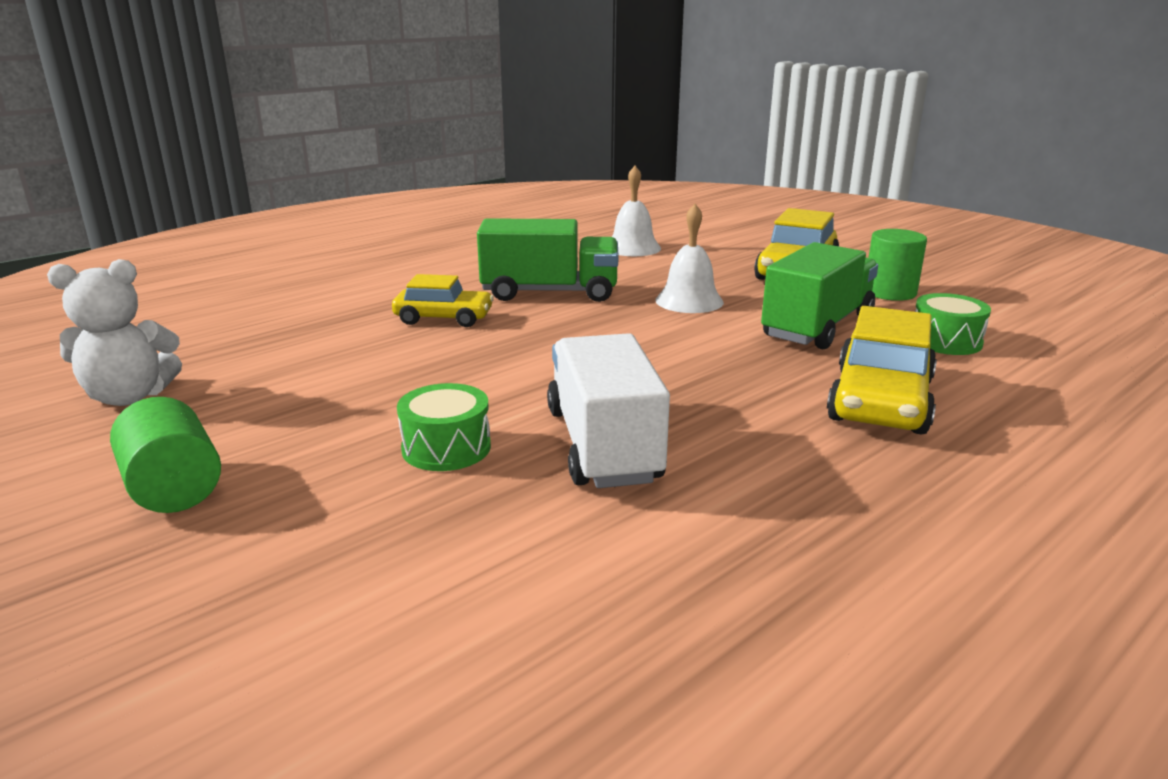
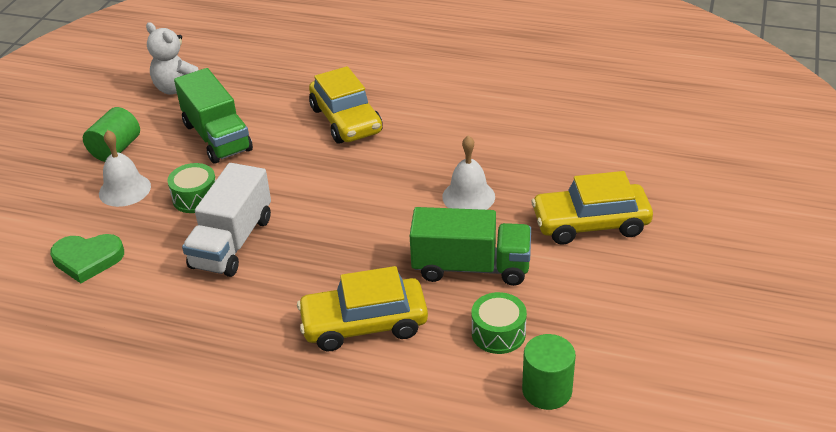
camera: 60 degrees right, 15 degrees up
yellow car [392,274,494,327] -> yellow car [309,66,383,144], size x1.56
green truck [477,218,618,302] -> green truck moved to [174,68,253,164]
white truck [547,333,670,488] -> white truck turned 150 degrees clockwise [182,163,271,277]
white bell [612,166,661,256] -> white bell moved to [99,130,151,207]
green cylinder [869,229,927,301] -> green cylinder moved to [522,334,576,410]
none -> green heart [50,234,124,283]

